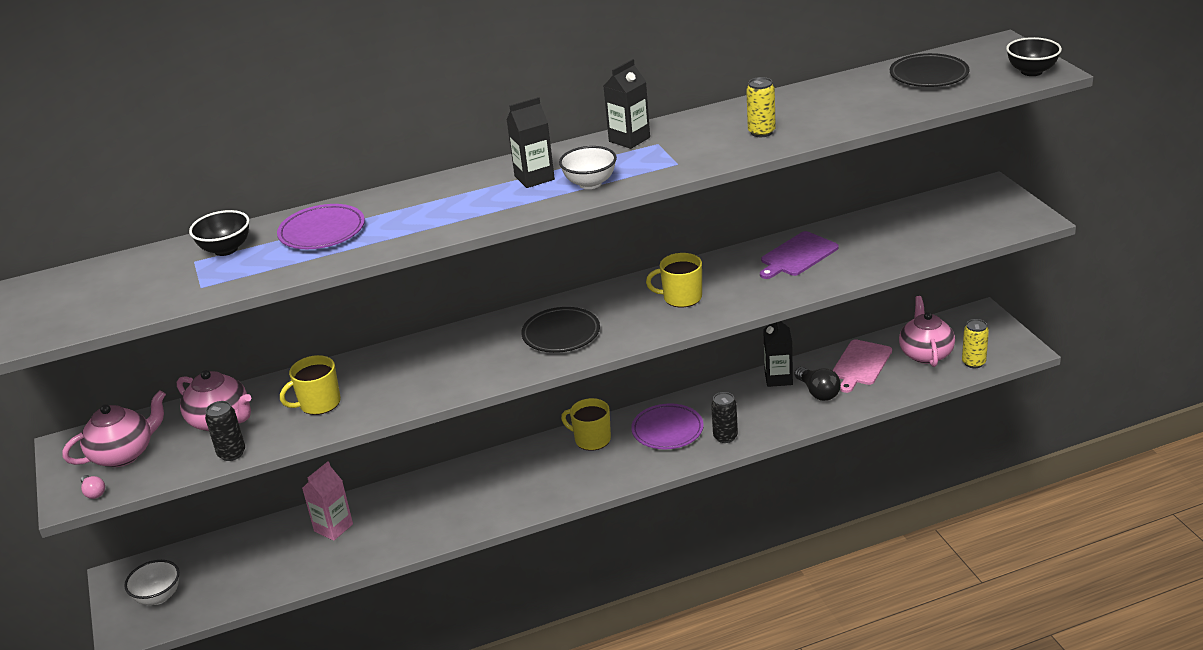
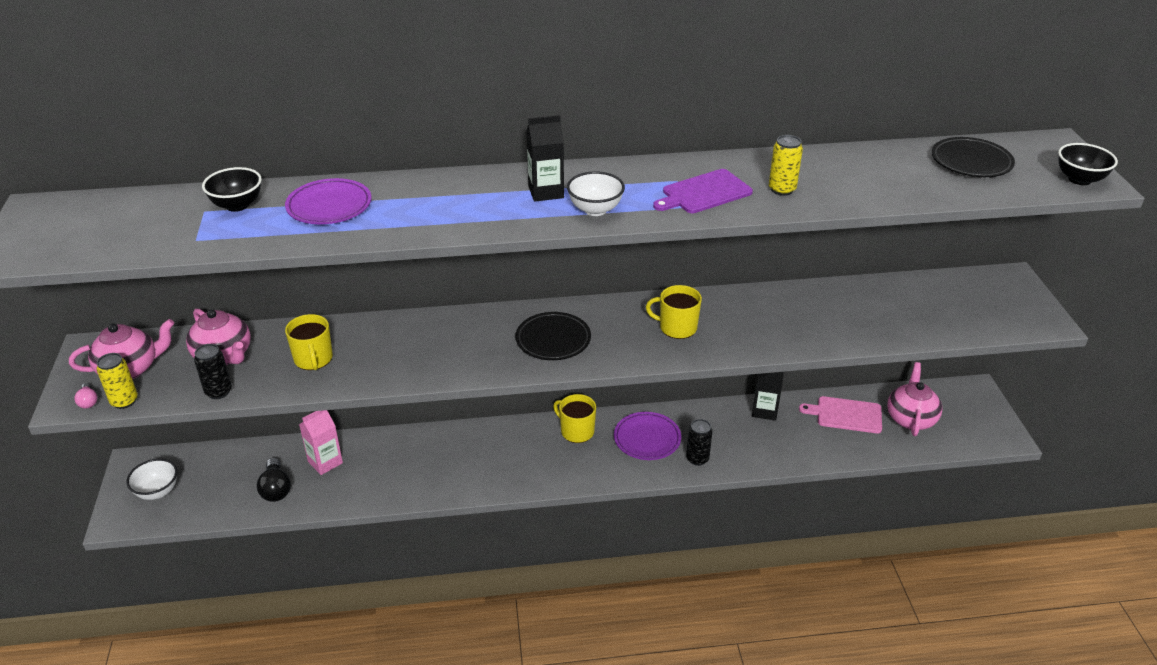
camera: 10 degrees right, 5 degrees up
yellow mug [280,355,341,415] -> yellow mug turned 90 degrees counterclockwise [285,314,333,370]
black carton [604,59,650,149] -> none
purple cutting board [760,231,839,279] -> purple cutting board moved to [653,169,753,213]
black light bulb [795,367,841,401] -> black light bulb moved to [257,458,291,502]
pink cutting board [832,339,892,393] -> pink cutting board turned 60 degrees clockwise [799,396,882,433]
yellow can [962,319,989,368] -> yellow can moved to [96,353,138,409]

